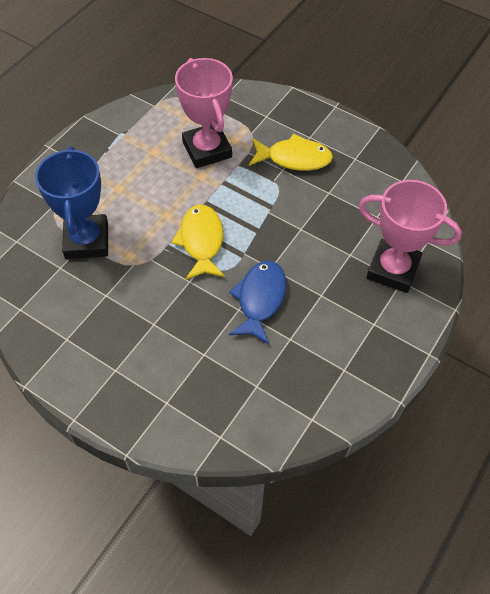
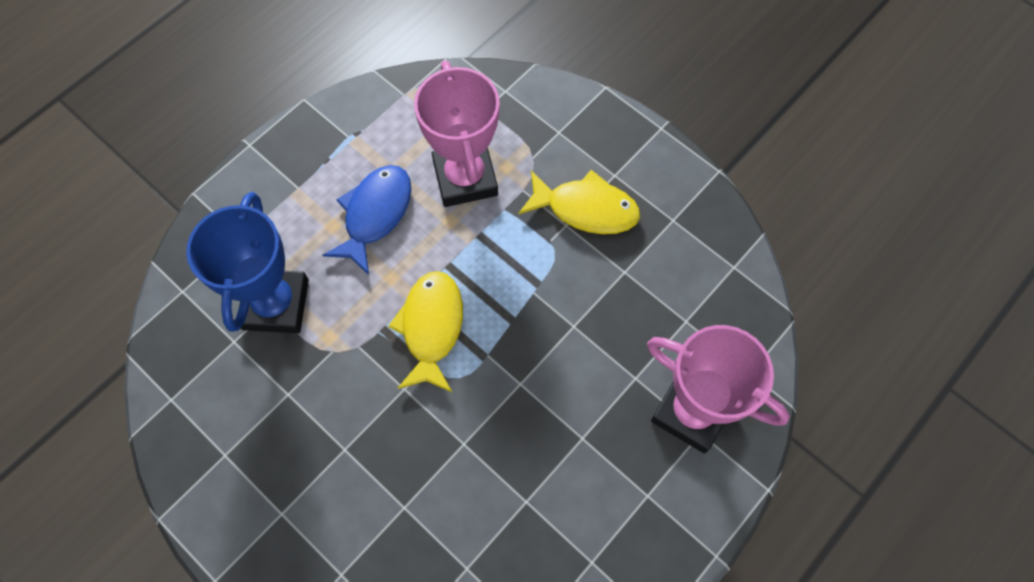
camera: 10 degrees right, 10 degrees up
blue fish [229,261,286,344] -> blue fish moved to [323,165,411,275]

